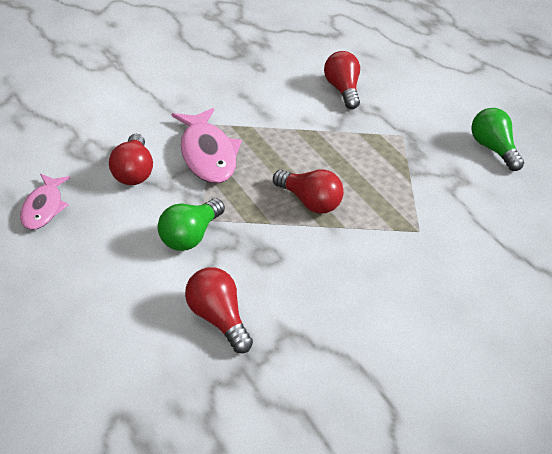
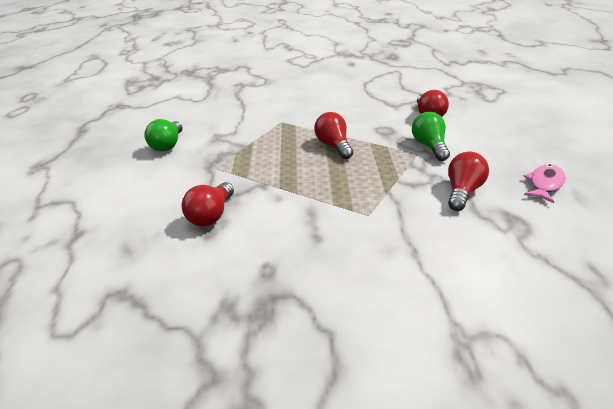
camera: 145 degrees left, 10 degrees down
green light bulb [158,198,225,251] -> green light bulb turned 75 degrees counterclockwise [412,112,450,161]
pink fish [172,108,242,183] -> none

